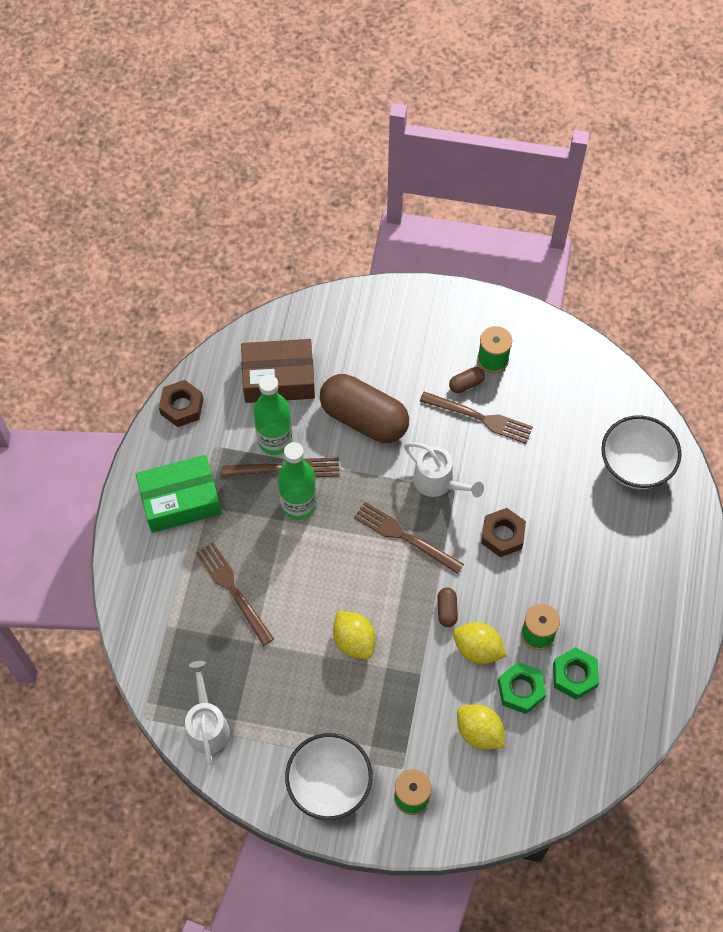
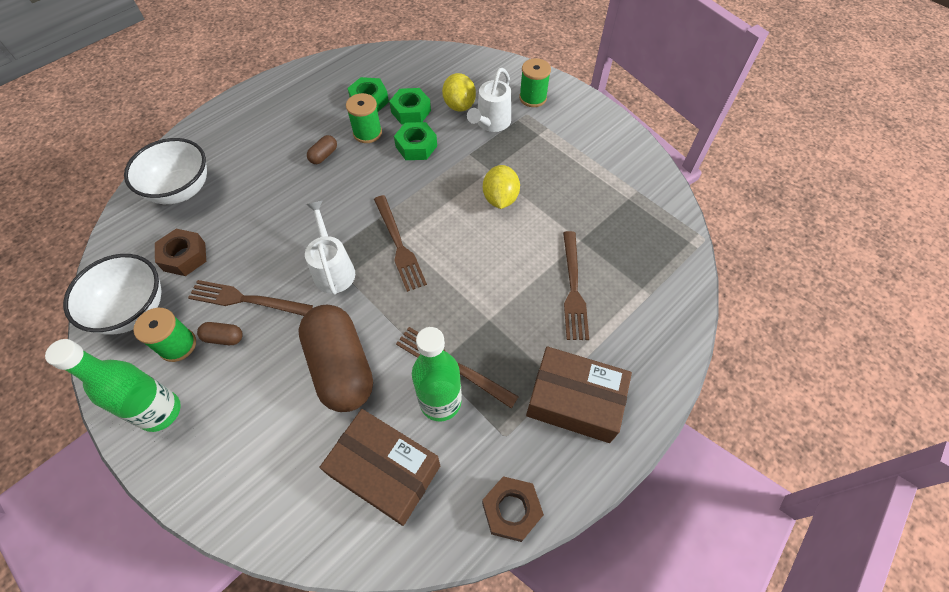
camera: 145 degrees left, 5 degrees down
green box [136,455,222,533] -> brown box [526,346,632,443]
white watering can [185,661,230,765] -> white watering can moved to [467,68,511,132]
green bottle [278,442,317,520] -> green bottle moved to [45,339,181,432]
white bowl [285,733,373,820] -> white bowl moved to [63,254,161,335]
brown fork [420,392,533,444] -> brown fork turned 45 degrees counterclockwise [188,280,313,316]
brown capsule [437,588,458,627] -> brown capsule moved to [307,135,337,164]
yellow lemon [453,622,507,664] -> green nut [394,122,437,160]
brown nut [481,508,526,557] -> brown nut moved to [155,229,206,276]

